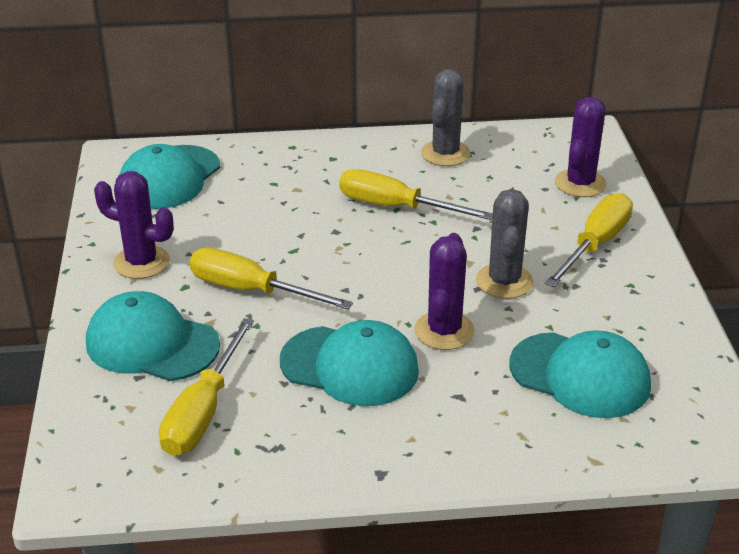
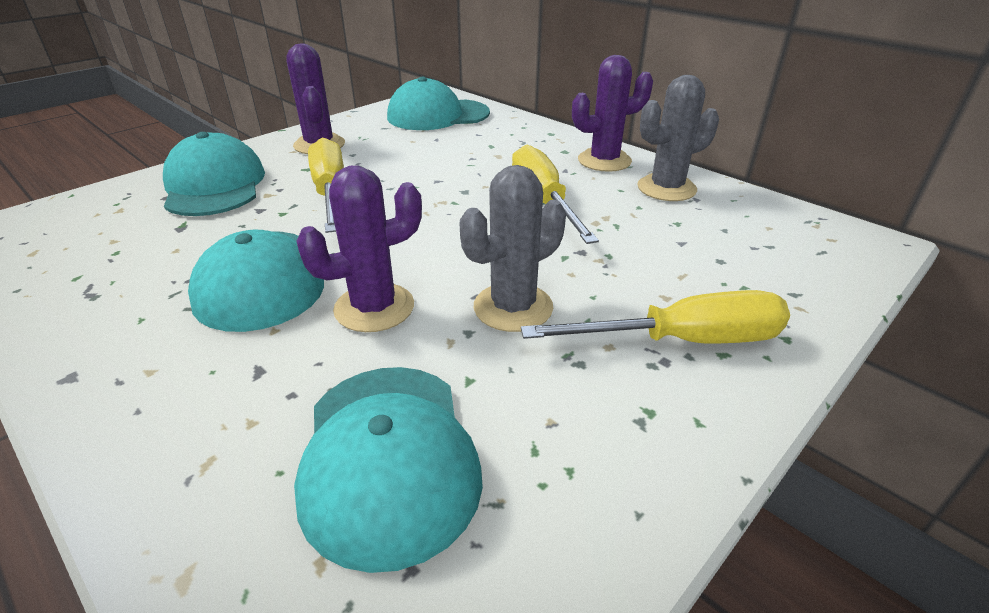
camera: 50 degrees right, 0 degrees up
yellow screwdriver [159,318,254,456] -> none
purple cactus [555,97,607,197] -> purple cactus moved to [572,55,653,172]

